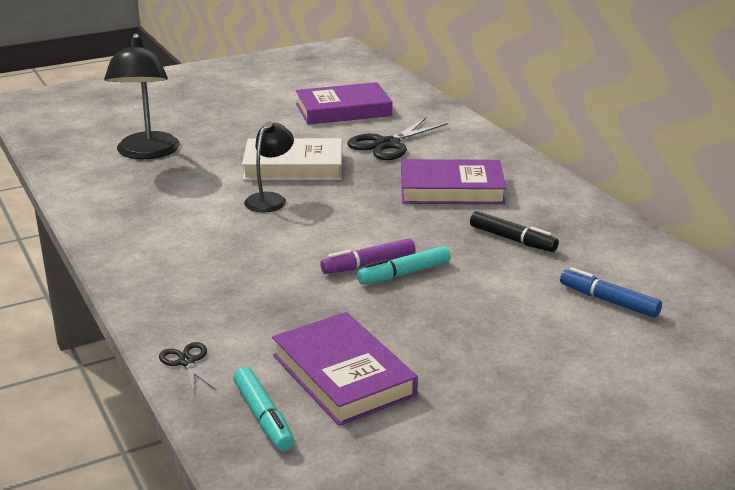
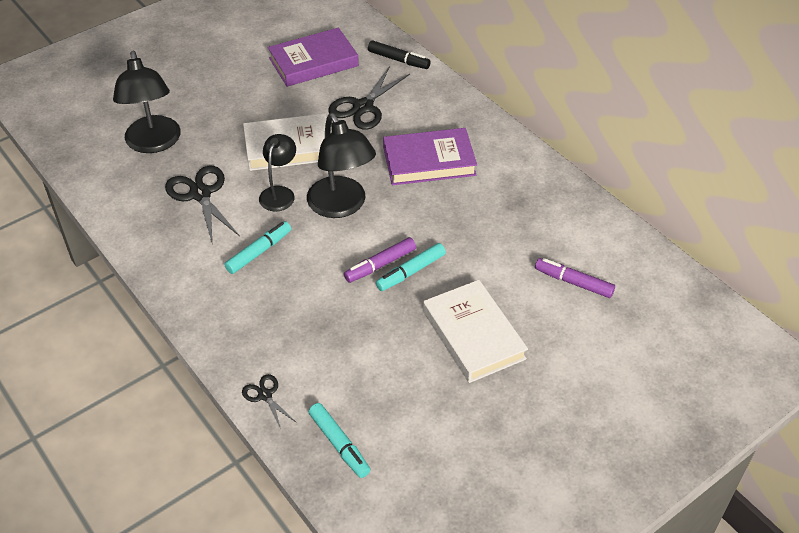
camera: 10 degrees left, 20 degrees up
purple book [272,312,418,426] -> none
black marker [470,211,559,252] -> black marker moved to [368,40,431,69]
blue marker [560,267,662,318] -> purple marker [535,258,615,298]
none -> black scissors [165,166,240,242]
none -> turquoise marker [224,221,291,274]
none -> black lamp [307,113,376,218]
none -> white book [423,280,528,383]

